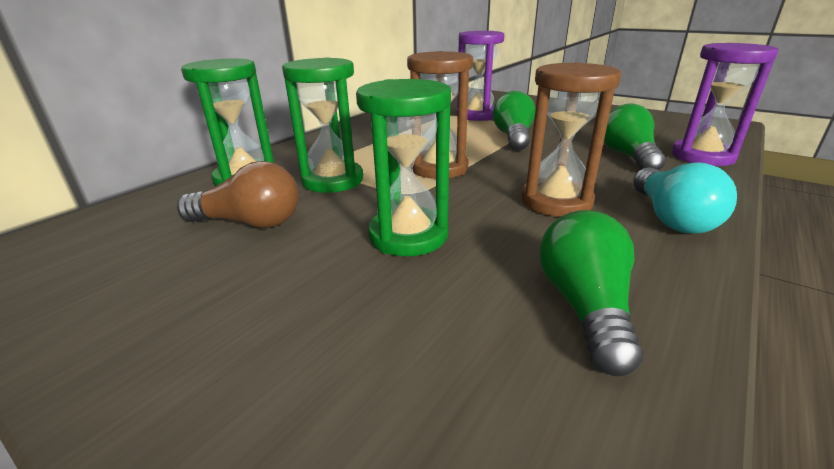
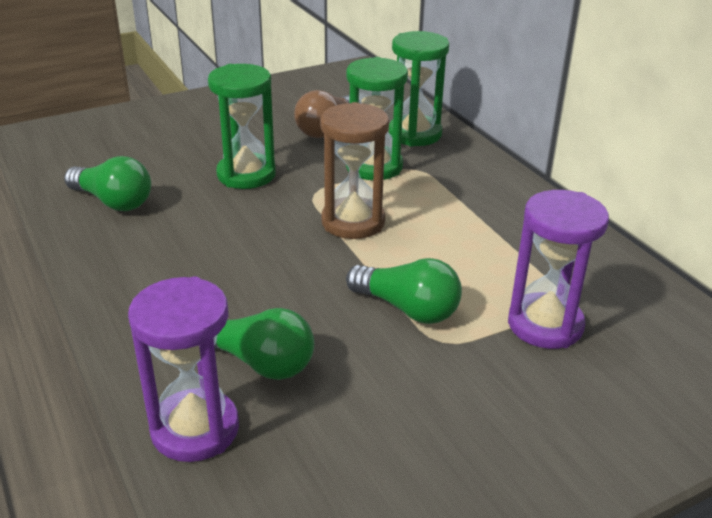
camera: 115 degrees right, 5 degrees up
brown hourglass [521,62,621,217] -> none
turquoise light bulb [633,162,737,234] -> none

